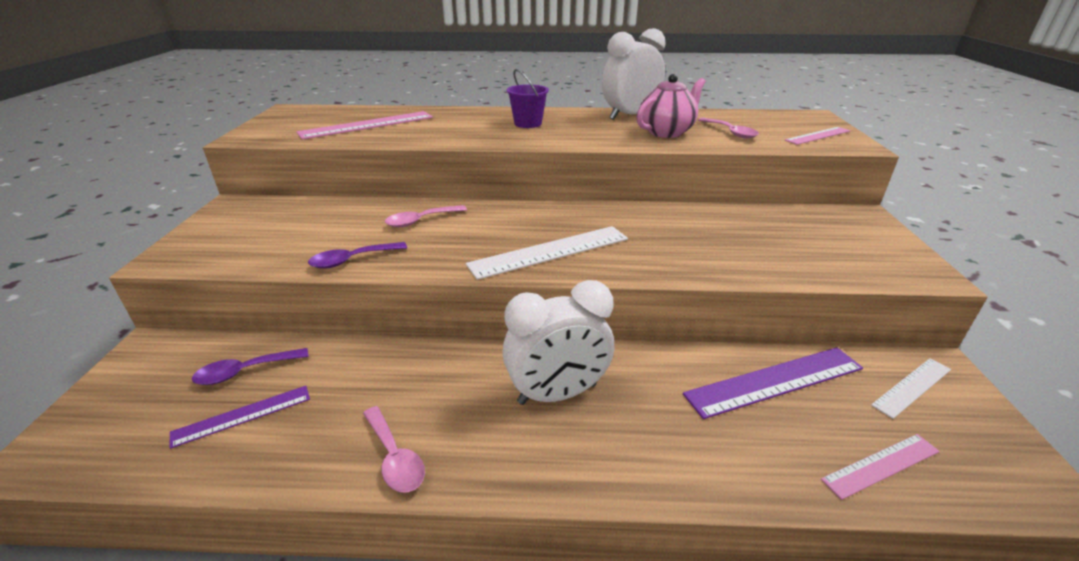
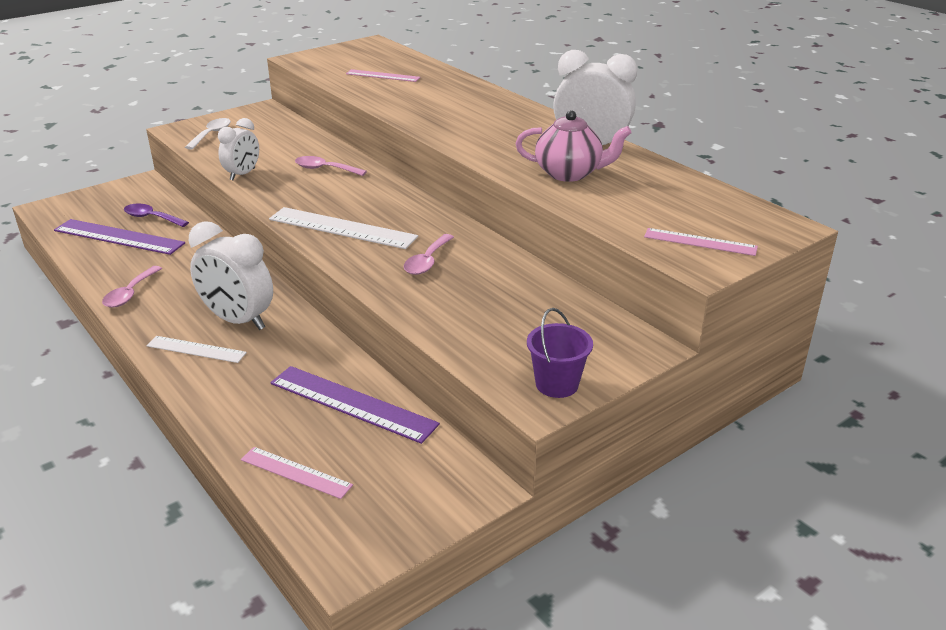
camera: 50 degrees right, 0 degrees up
purple ruler [169,386,310,449] -> purple ruler [54,219,185,255], size x1.67
pink ruler [297,111,433,140] -> pink ruler [346,69,420,82], size x0.60
purple spoon [308,242,407,268] -> white clock [218,118,259,180]
purple bucket [506,69,549,128] -> purple bucket moved to [527,308,593,398]
pink spoon [698,118,759,139] -> pink spoon moved to [404,234,454,275]
white ruler [871,358,951,419] -> white ruler moved to [147,336,247,363]
none -> white spoon [185,118,231,150]

